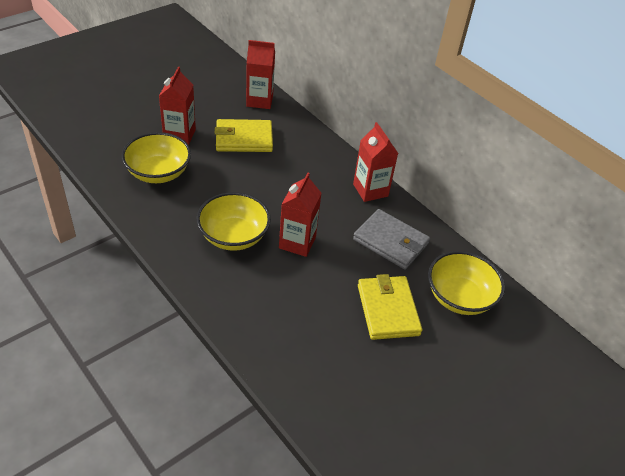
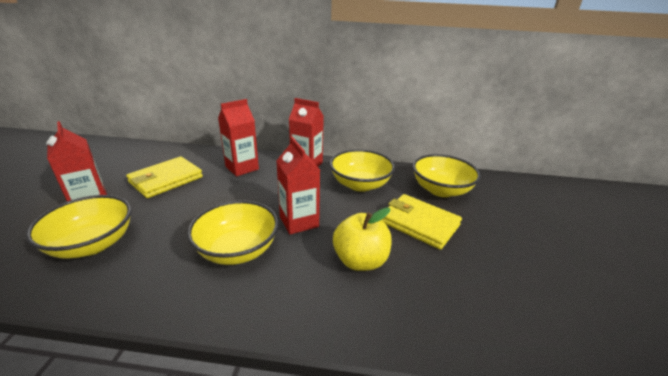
camera: 40 degrees left, 15 degrees down
red carton [246,40,275,109] -> red carton moved to [218,99,259,176]
grey wallet [353,209,430,270] -> yellow bowl [330,149,395,192]
none -> yellow apple [333,207,392,271]

